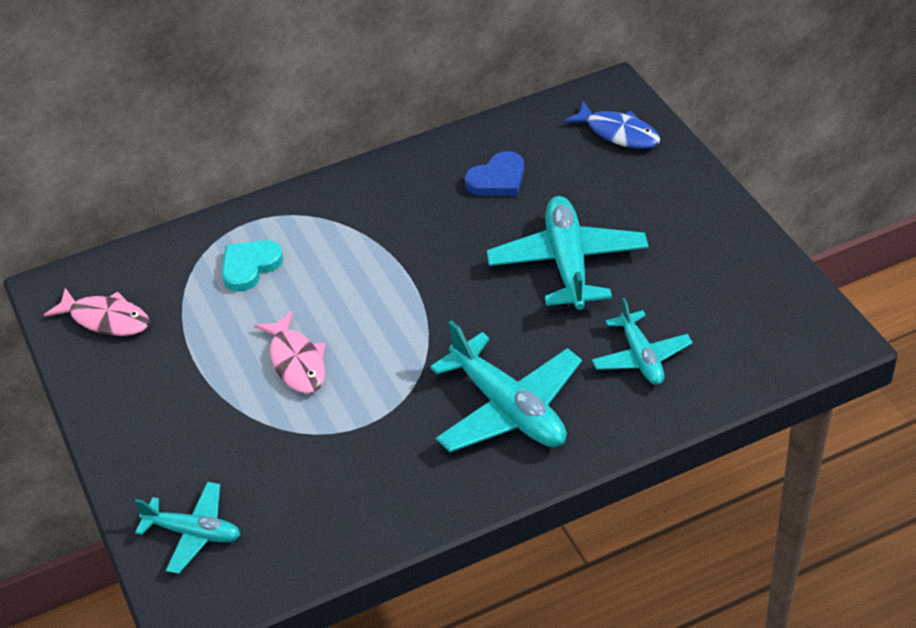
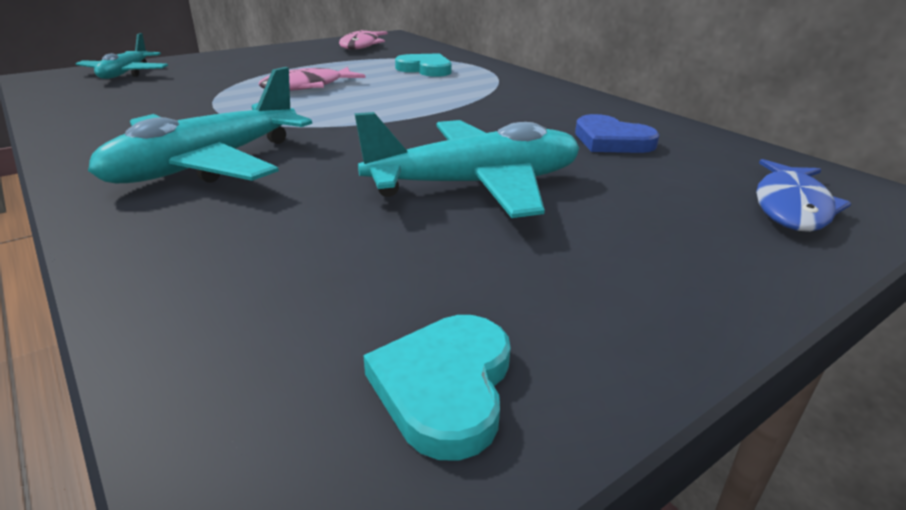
camera: 75 degrees right, 15 degrees down
turquoise plane [592,298,693,385] -> none
none -> turquoise heart [363,315,511,461]

